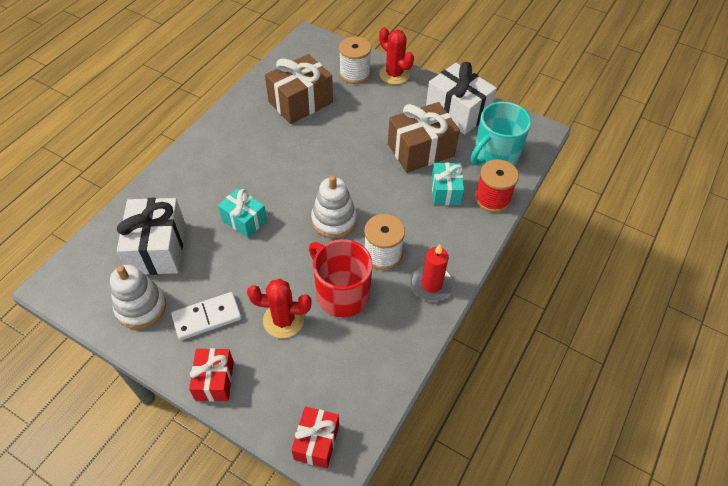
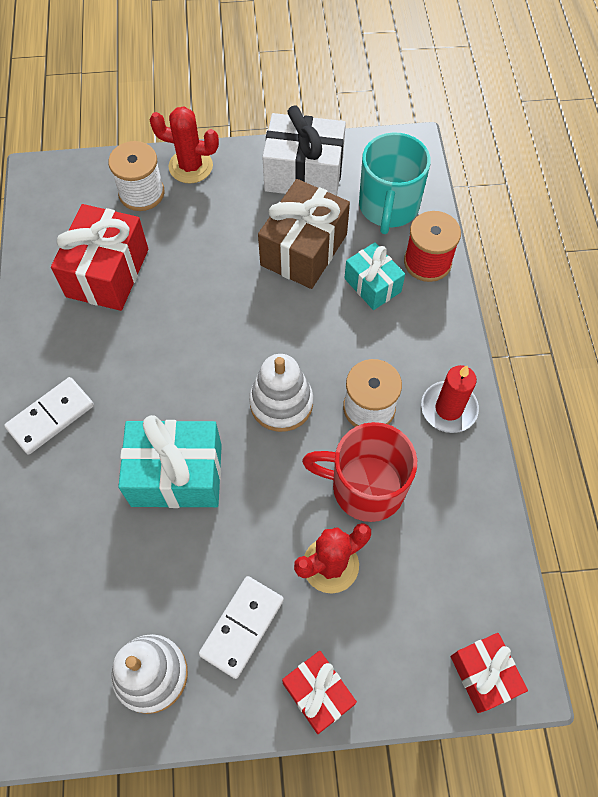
camera: 35 degrees left, 10 degrees up
white gift [117,198,185,275] -> none
turquoise gift [218,188,267,238] -> turquoise gift [118,415,222,508], size x1.65
brown gift [265,54,333,124] -> red gift [51,204,148,311]
none -> white domino [4,377,94,455]

